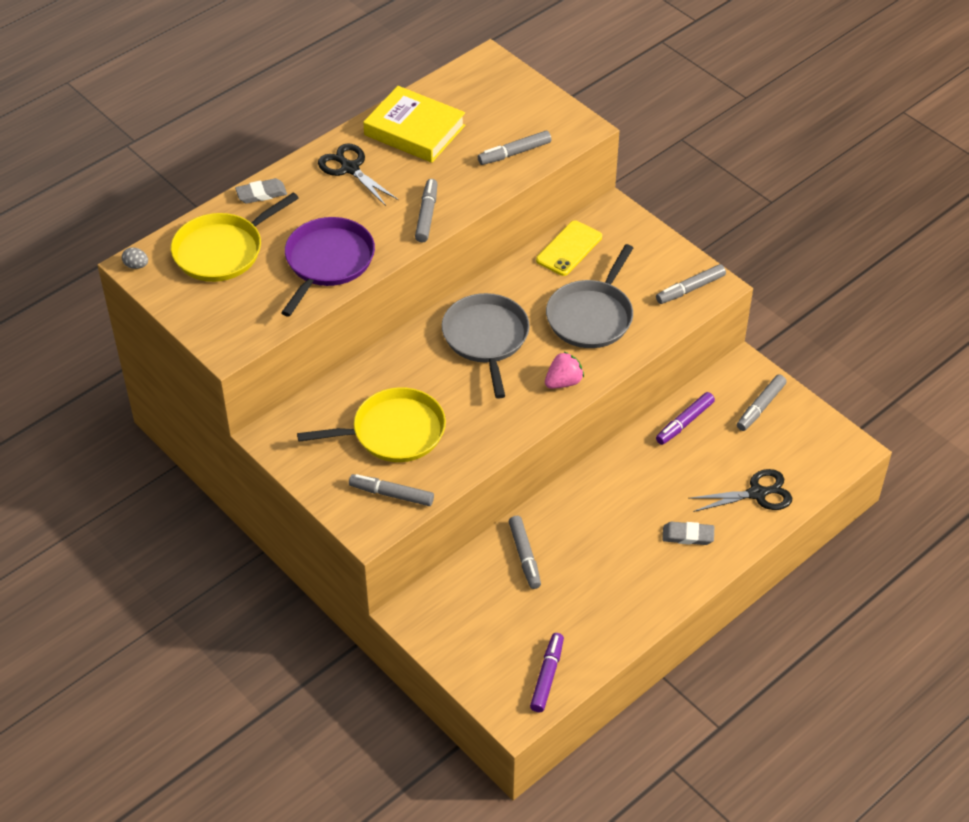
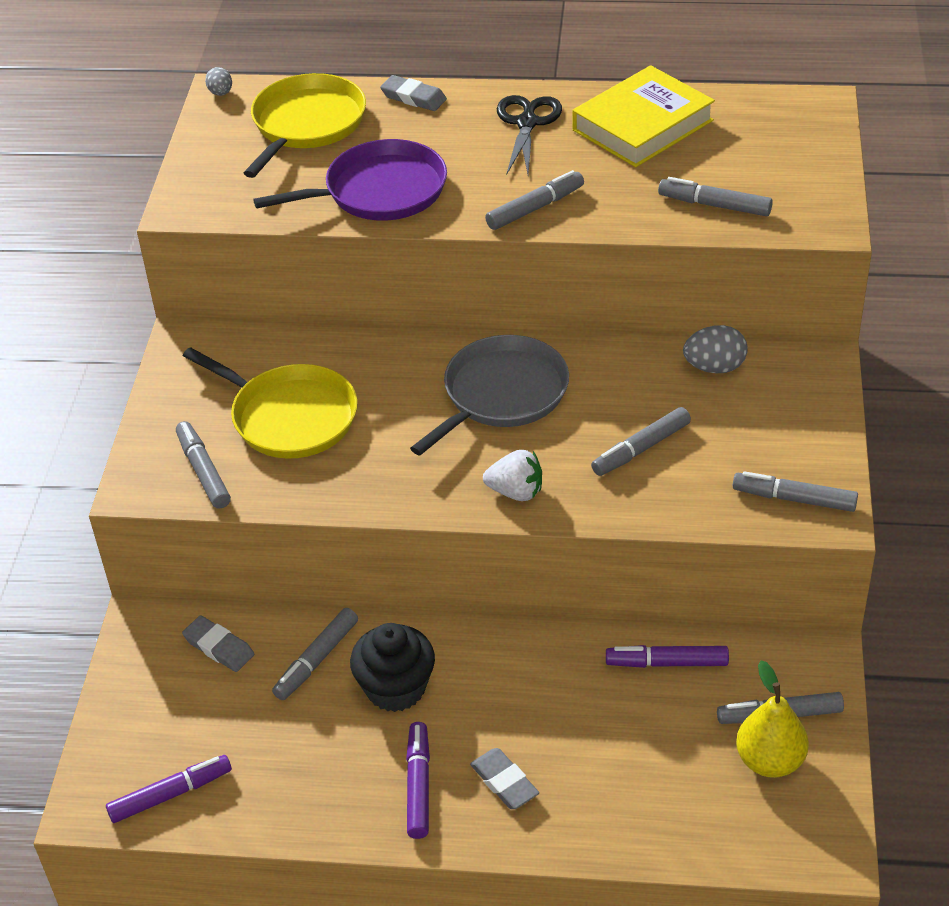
camera: 50 degrees right, 5 degrees down
yellow pan [171,192,299,282] -> yellow pan turned 105 degrees clockwise [244,73,366,178]
yellow book [363,86,465,163] -> yellow book turned 60 degrees clockwise [572,65,715,167]
yellow phone [536,221,602,276] -> grey egg [683,325,748,373]
pink strawberry [545,351,584,389] -> white strawberry [483,450,542,501]
grey pan [546,244,633,348] -> grey marker [591,407,691,476]
black scissors [688,469,792,512] -> none
none -> grey eraser [182,615,254,672]
none -> black cupcake [350,623,435,712]
none -> purple marker [406,722,430,839]
none -> yellow pear [736,661,809,778]

